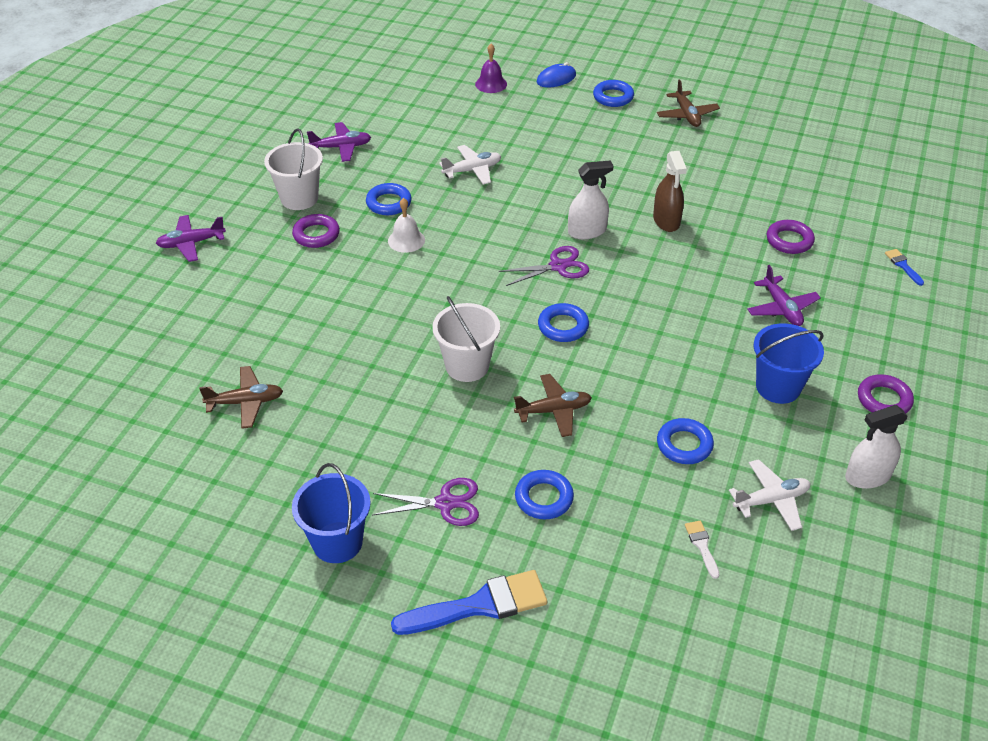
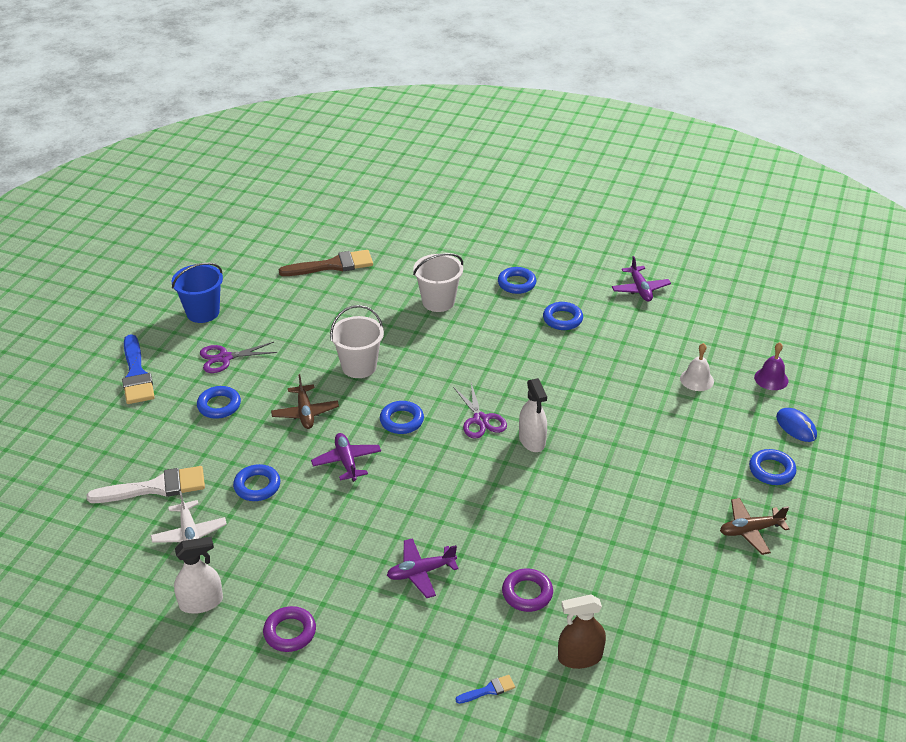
camera: 90 degrees right, 5 degrees down
purple plane [156,215,226,262] -> purple plane moved to [311,433,381,482]
brown plane [199,366,283,429] -> brown brush [279,250,373,276]
white bucket [264,128,323,210] -> white bucket moved to [413,253,463,312]
purple ring [292,214,340,248] -> blue ring [498,267,536,294]
purple scissors [373,478,479,526] -> purple scissors turned 75 degrees clockwise [200,342,277,373]
white bell [388,198,425,253] -> white bell moved to [680,343,714,391]
white plane [439,145,501,185] -> none
brown spray bottle [653,151,687,232] -> brown spray bottle moved to [558,595,606,669]
white brush [685,521,720,579] -> white brush [87,466,205,503], size x2.20
blue bucket [754,323,824,404] -> none
white spray bottle [845,405,908,489] -> white spray bottle turned 90 degrees clockwise [174,536,223,614]

